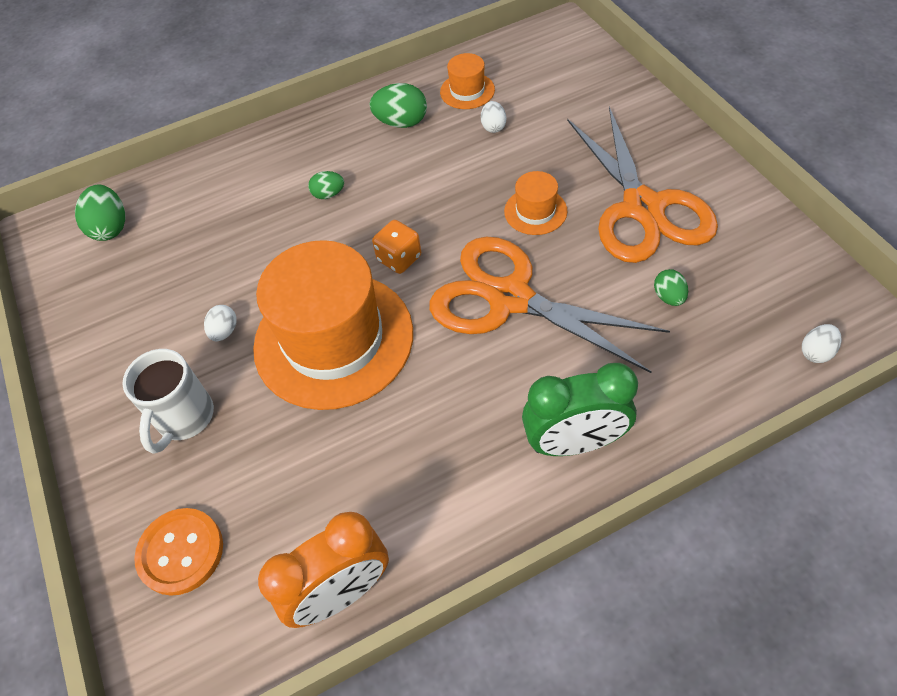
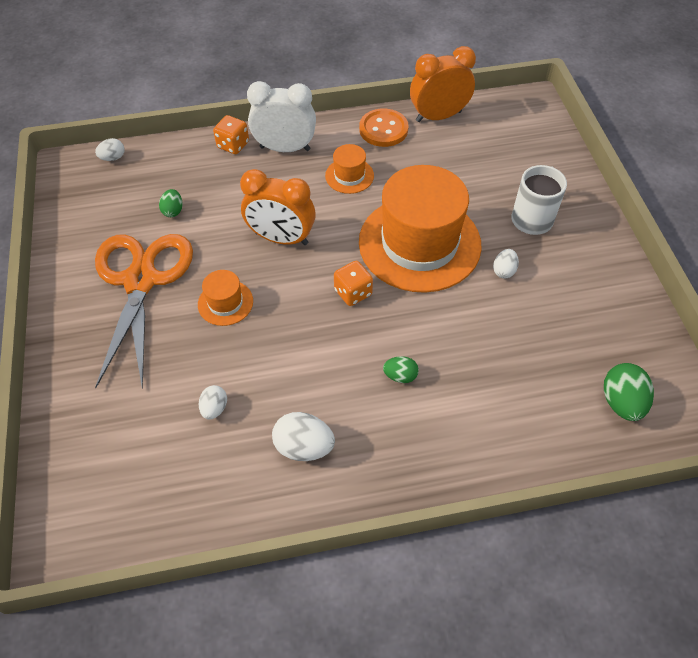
camera: 170 degrees left, 0 degrees up
orange button [134,508,223,596] -> orange button moved to [359,109,409,147]
green egg [369,83,427,128] -> white egg [272,412,335,461]
orange scissors [429,237,670,373] -> orange clock [240,169,316,245]
orange hat [440,53,495,109] -> orange hat moved to [325,144,374,194]
green clock [522,363,638,456] -> white clock [247,81,316,152]
none -> orange dice [213,115,249,154]

